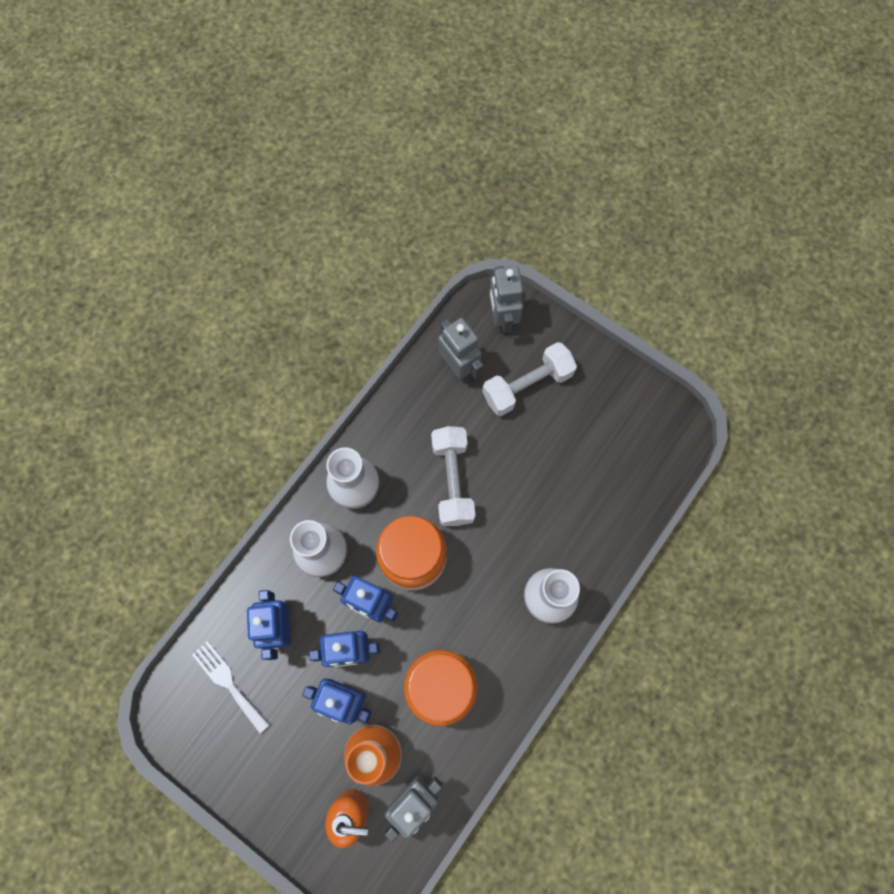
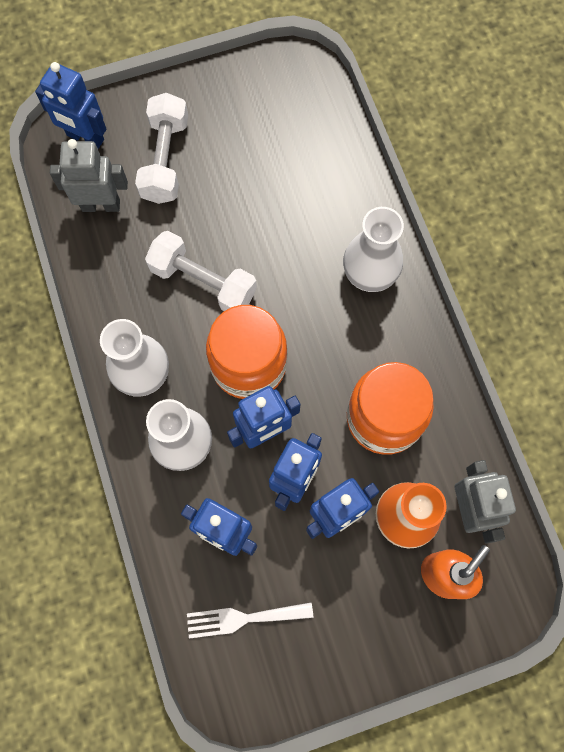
camera: 55 degrees left, 0 degrees up
grey robot [489,266,523,334] -> blue robot [35,62,107,149]

